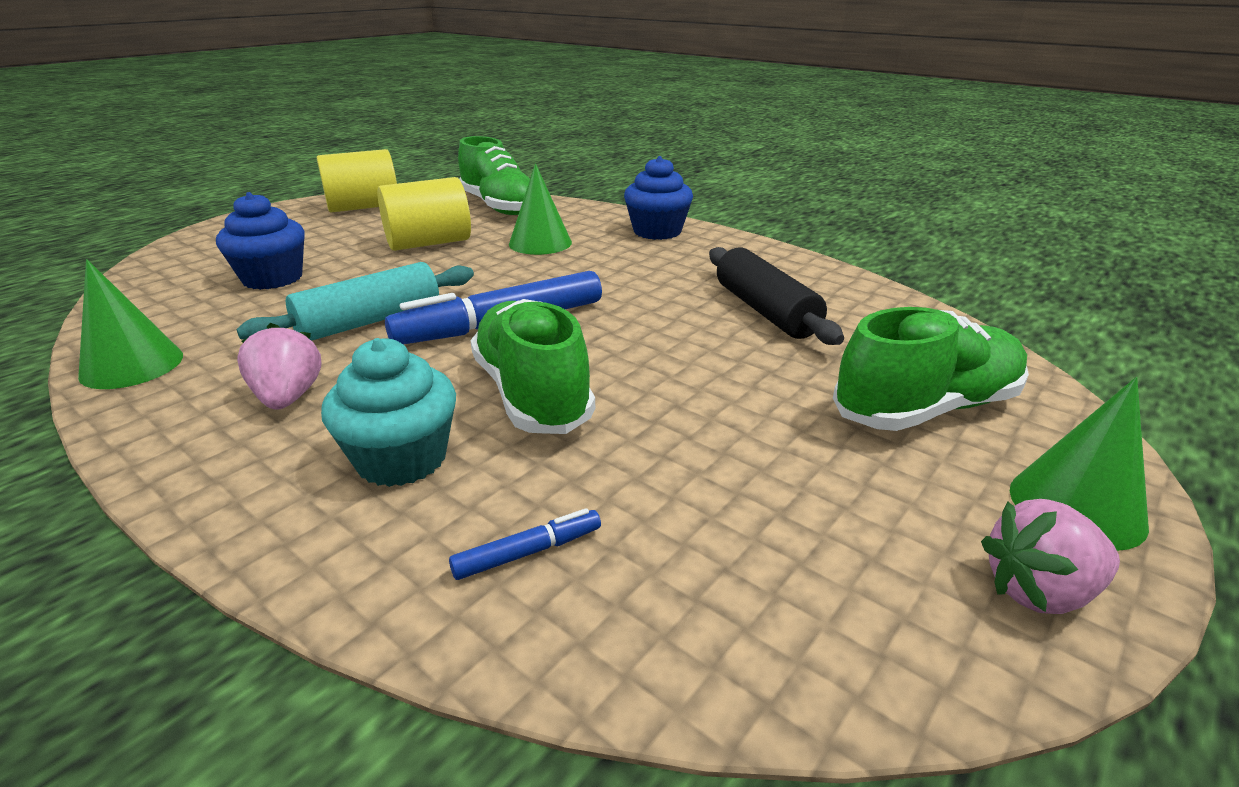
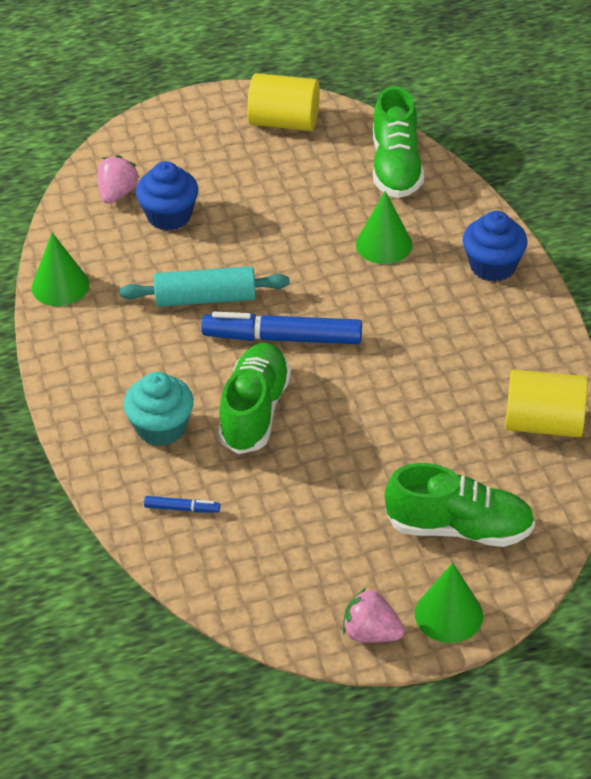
camera: 35 degrees right, 15 degrees up
pink strawberry [237,323,321,410] -> pink strawberry moved to [97,155,139,204]
yellow cylinder [377,177,471,251] -> yellow cylinder moved to [505,369,588,437]
black rolling pin [709,247,844,345] -> none

